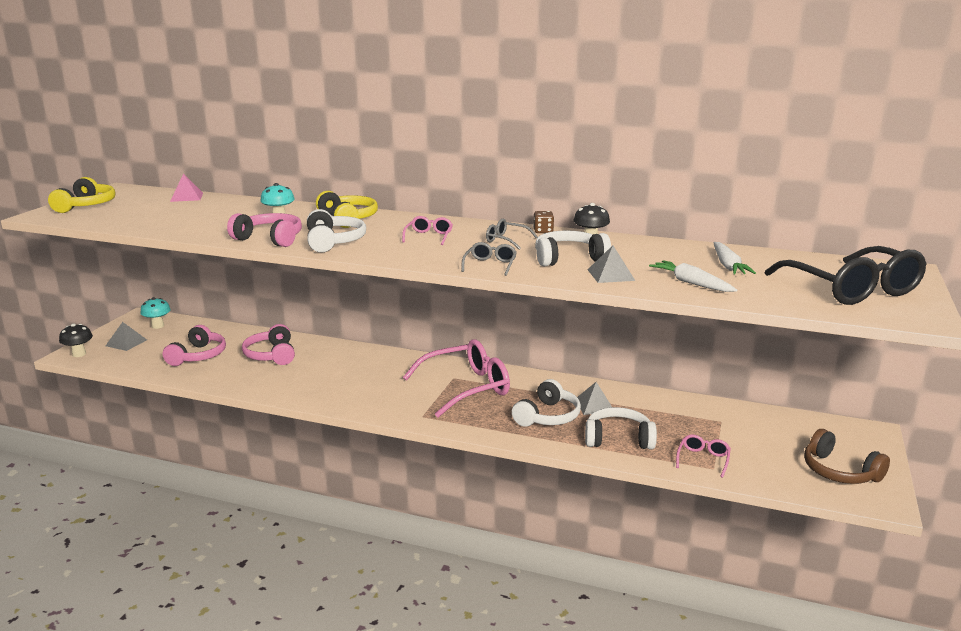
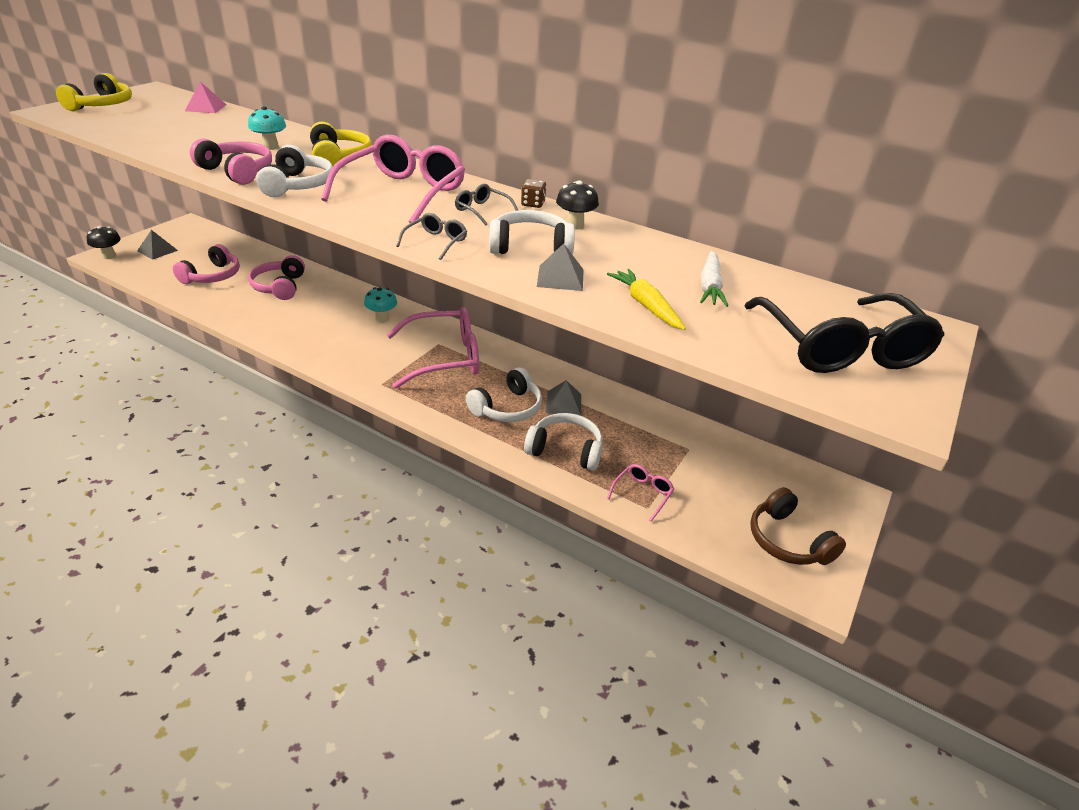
camera: 10 degrees right, 15 degrees up
turquoise mushroom [140,297,171,329] -> turquoise mushroom moved to [364,287,397,323]
pink glasses [402,216,453,245] -> pink glasses [321,135,465,223], size x2.25
white carrot [649,260,738,292] -> yellow carrot [607,269,686,330]

